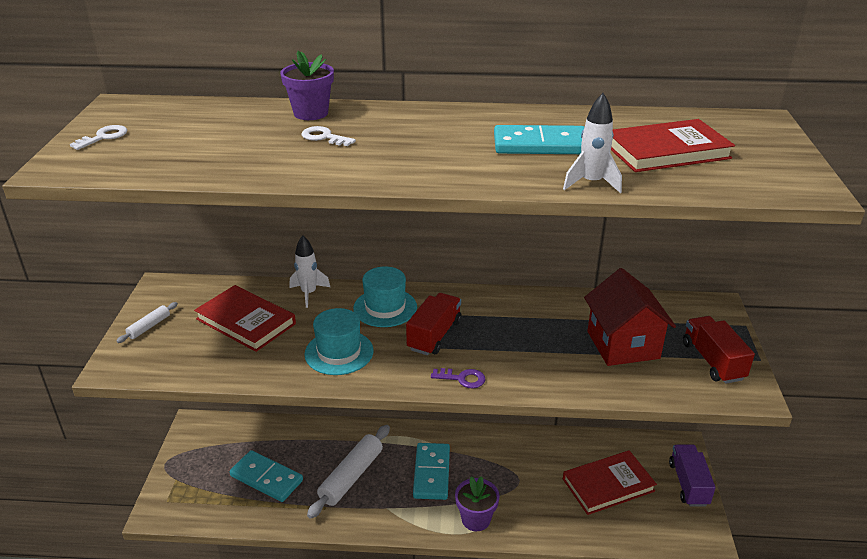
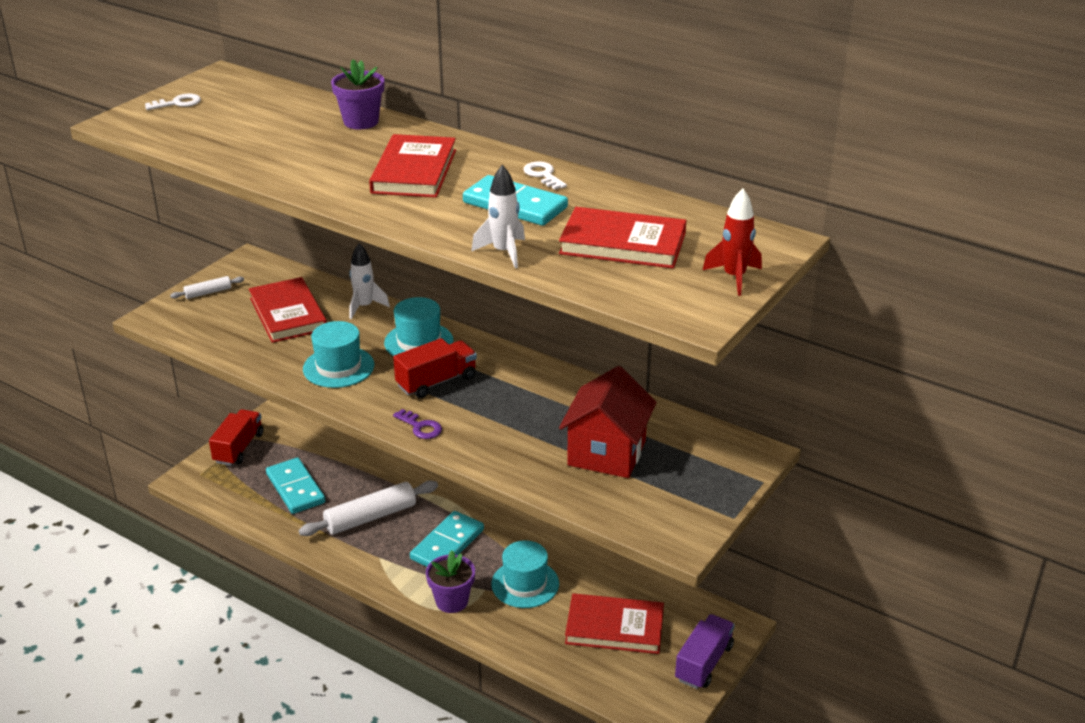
camera: 30 degrees right, 0 degrees up
white key [301,126,356,146] -> white key moved to [523,161,567,190]
red truck [683,316,755,384] -> red truck moved to [209,409,263,466]
none -> red book [369,134,456,198]
none -> turquoise hat [491,540,559,608]
none -> red rocket [703,188,762,296]

